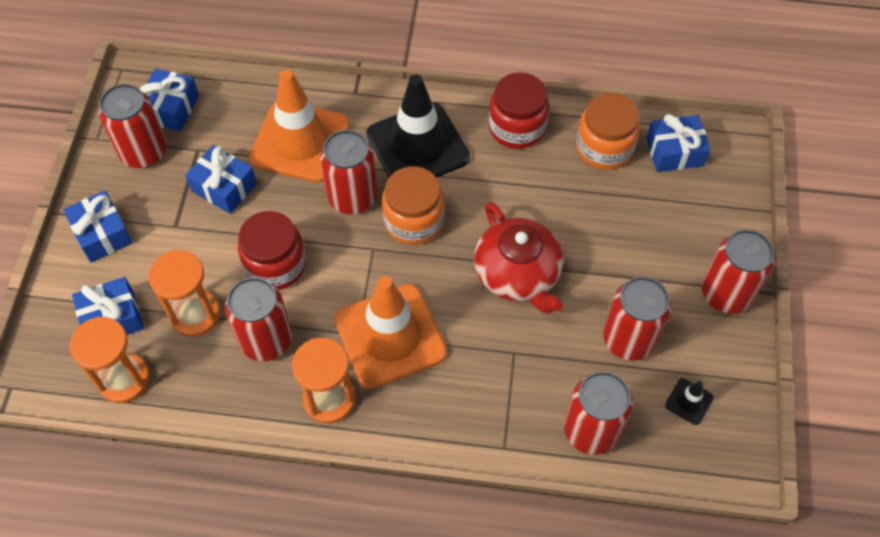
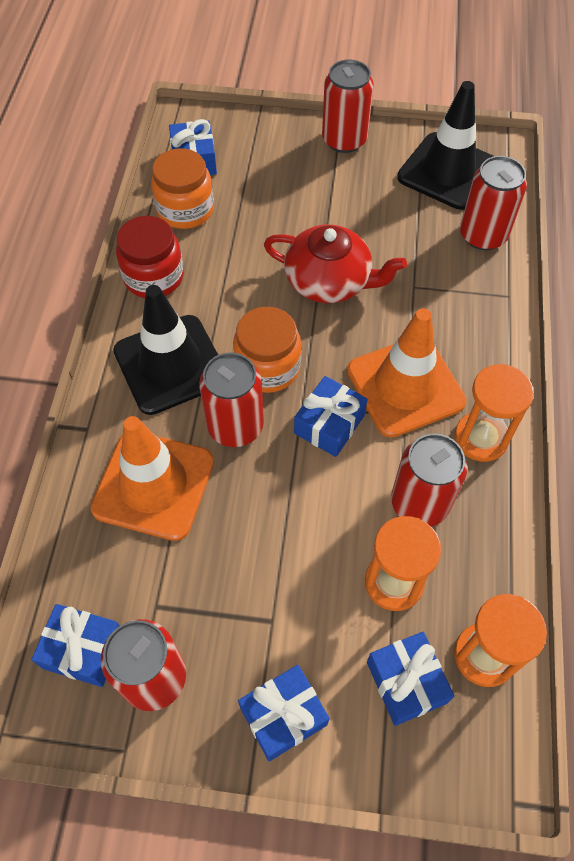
camera: 90 degrees left, 0 degrees up
blue gift [185,145,257,214] -> blue gift moved to [294,376,368,457]
red jar [238,211,306,290] -> none
red teapot [474,201,563,314] -> red teapot turned 45 degrees clockwise [264,225,407,303]
red can [603,276,671,361] -> none
black traffic cone [665,378,714,425] -> black traffic cone [397,81,494,210], size x2.50

